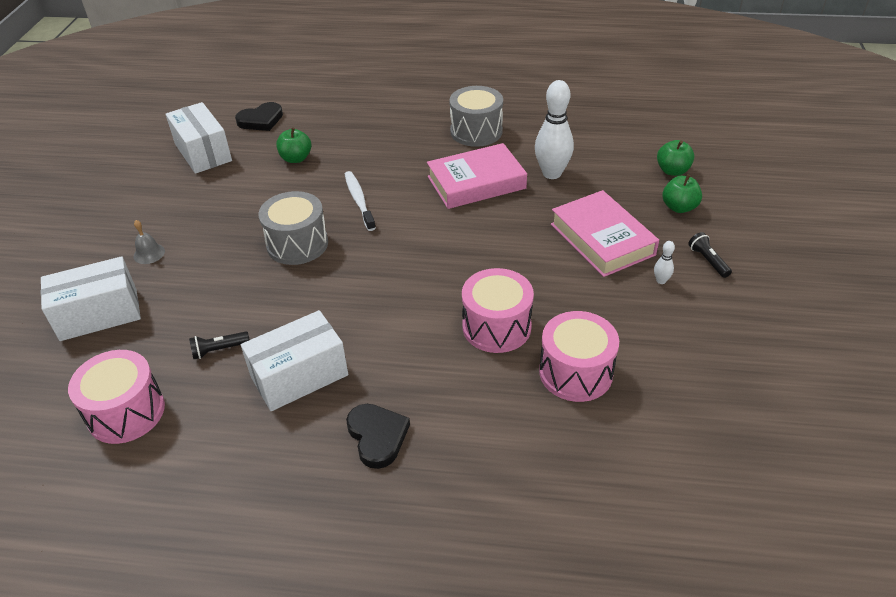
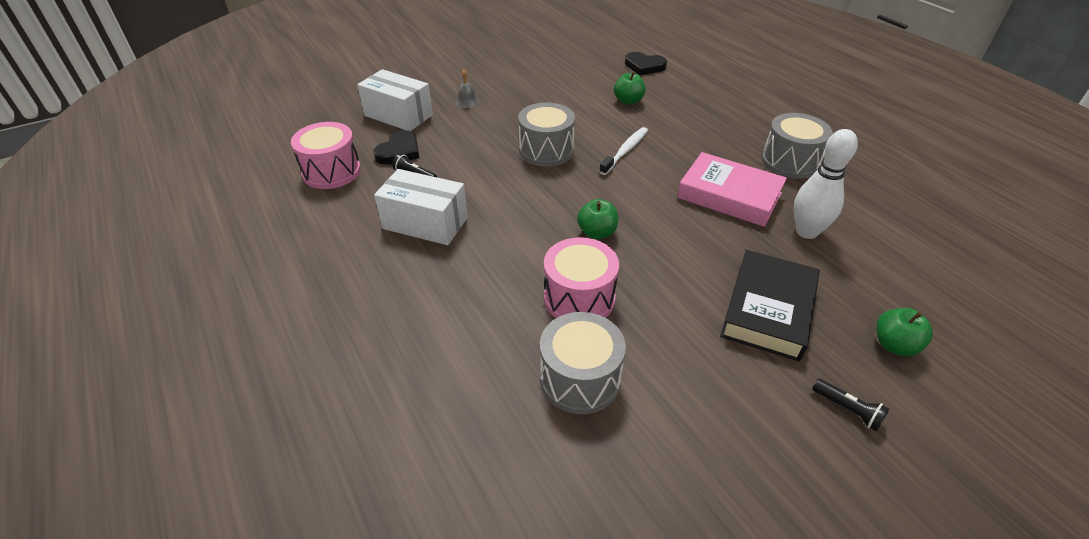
camera: 50 degrees right, 0 degrees up
white box [166,102,232,174] -> none
black heart [346,404,410,469] -> black heart moved to [373,130,419,165]
pink drum [539,311,619,402] -> grey drum [540,312,626,414]
pink book [551,190,659,277] -> black book [720,250,820,361]
white bowling pin [654,241,675,284] -> none
green apple [657,140,695,176] -> green apple moved to [577,199,618,239]
black flashlight [688,232,732,278] -> black flashlight turned 105 degrees clockwise [812,379,890,432]

